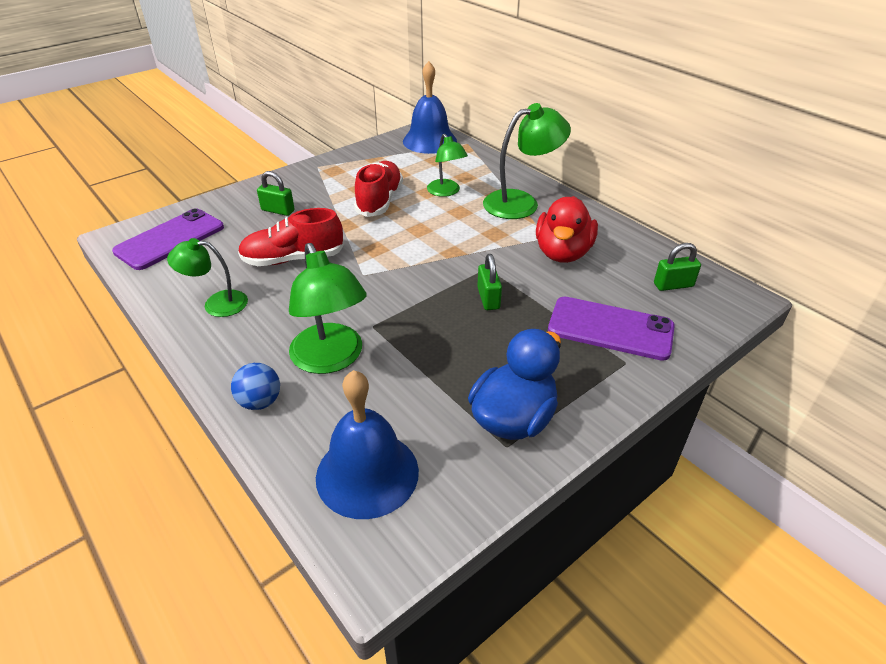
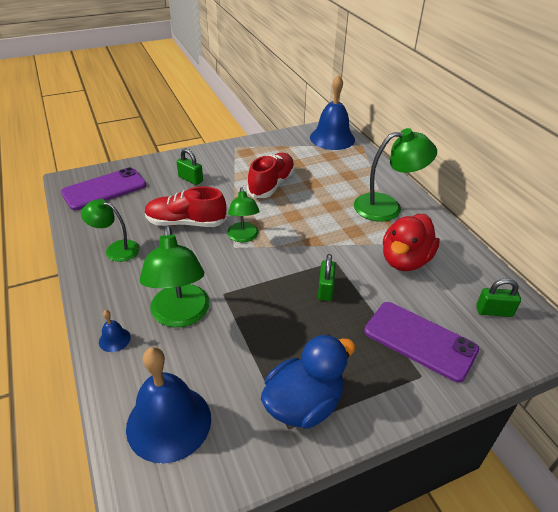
camera: 15 degrees right, 0 degrees up
blue ball [231,363,280,410] -> blue bell [99,310,131,352]
green lamp [427,134,468,197] -> green lamp moved to [227,187,260,242]

